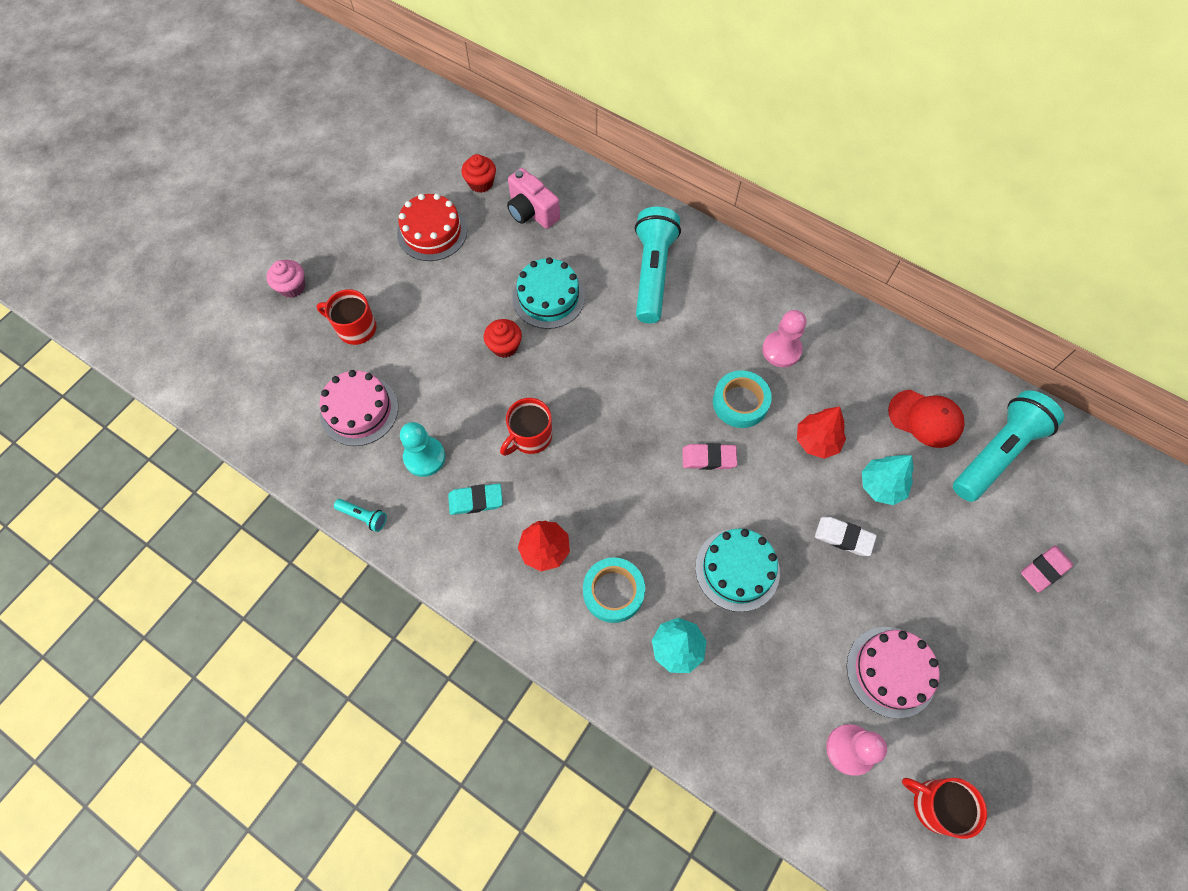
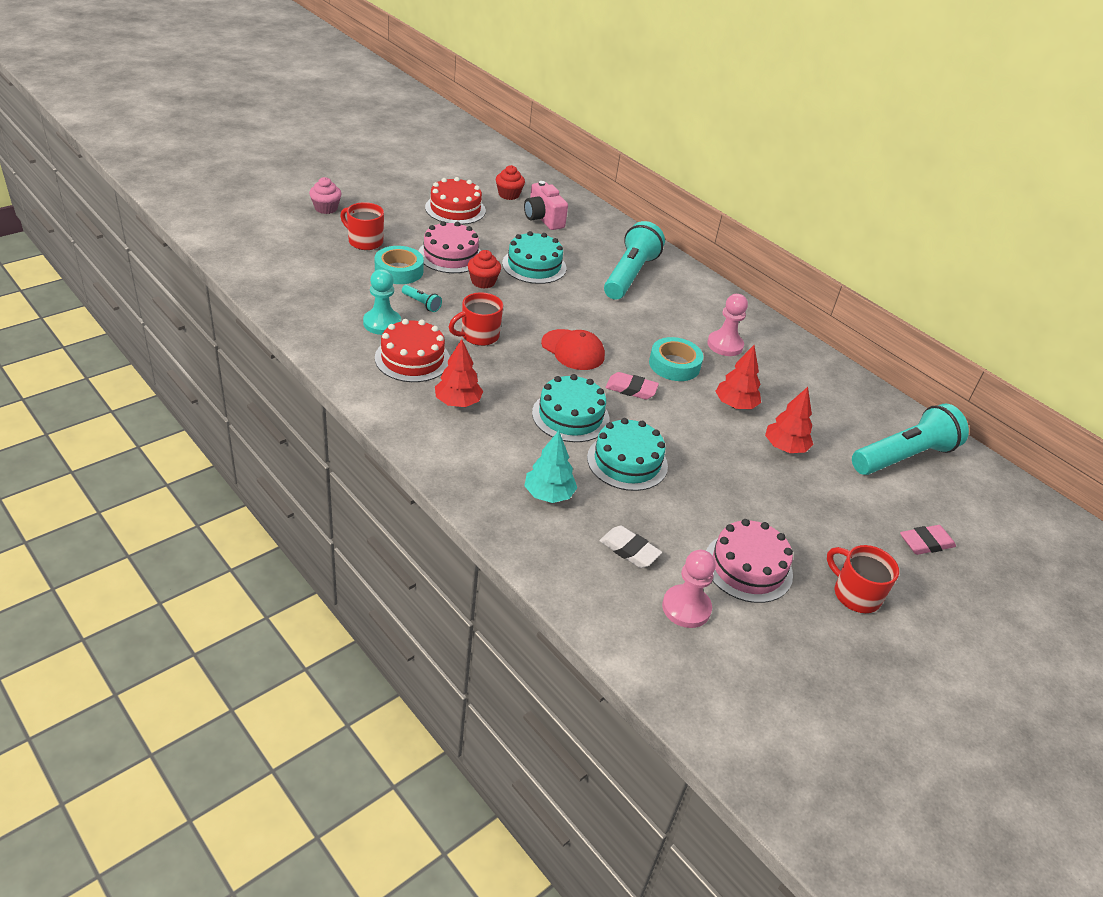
camera: 10 degrees right, 25 degrees down
pink cake [319,370,398,446] -> pink cake moved to [419,221,481,273]
turquoise flashlight [334,499,387,532] -> turquoise flashlight moved to [402,285,442,312]
turquoise eraser [448,484,503,515] -> red cake [375,319,450,382]
turquoise tape [583,557,645,623] -> turquoise tape moved to [375,246,424,284]
white eraser [815,517,877,556] -> white eraser moved to [599,526,662,568]
turquoise tree [862,455,914,505] -> red tree [765,387,813,453]
red cap [888,390,964,448] -> red cap moved to [541,329,605,370]
red mug [902,778,987,839] -> red mug moved to [827,545,899,613]
none -> turquoise cake [532,374,610,442]

